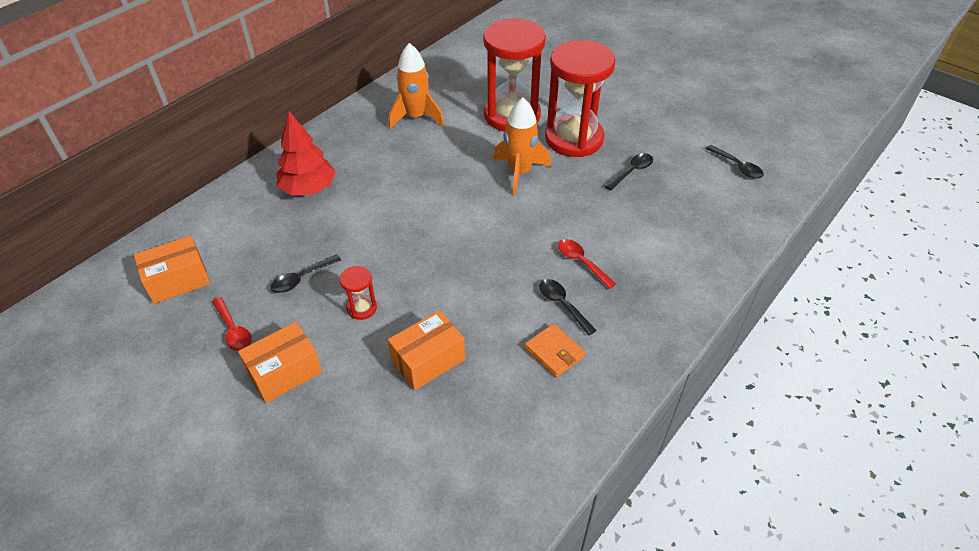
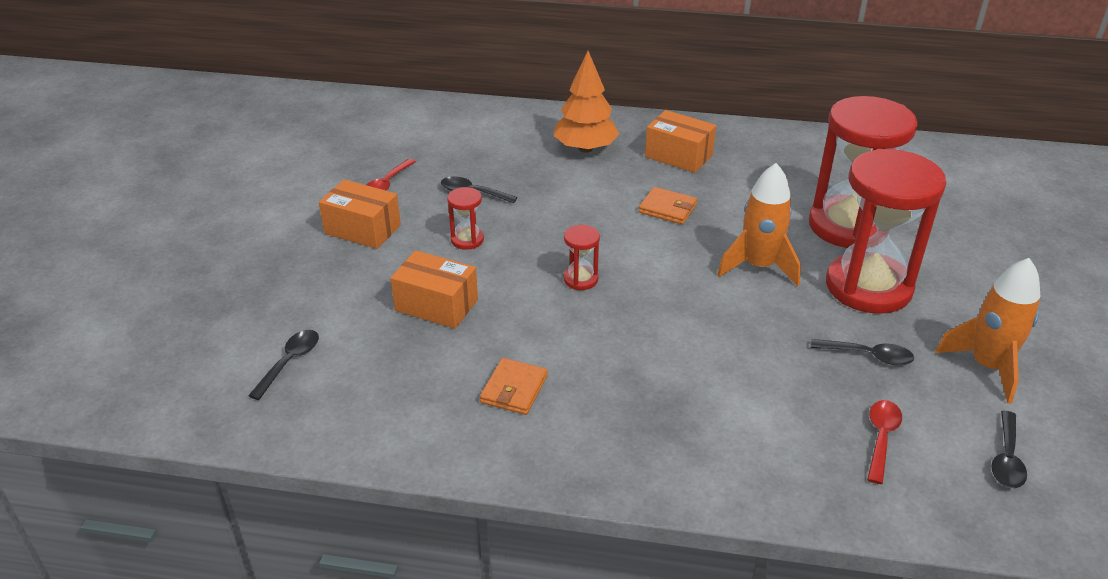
camera: 60 degrees right, 10 degrees down
orange box [134,236,211,304] -> orange box moved to [645,110,716,173]
red tree [276,111,336,196] -> orange tree [553,51,619,153]
orange rocket [388,43,444,129] -> orange rocket moved to [935,258,1040,404]
black spoon [539,279,597,336] -> black spoon moved to [248,330,319,400]
red spoon [558,239,616,289] -> red spoon moved to [867,400,902,484]
none -> red hourglass [564,225,600,290]
none -> orange wallet [639,187,697,224]

